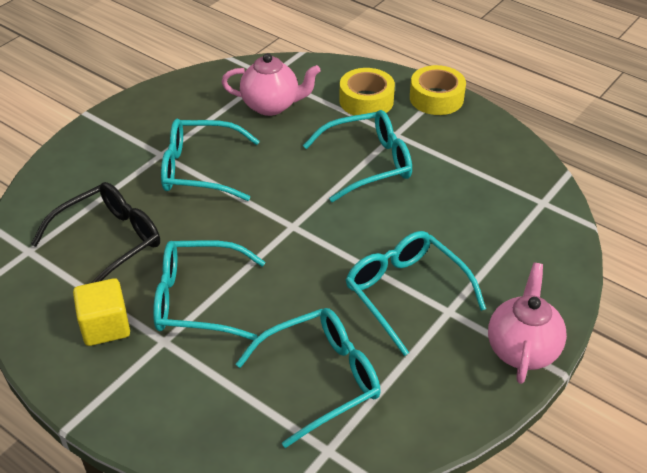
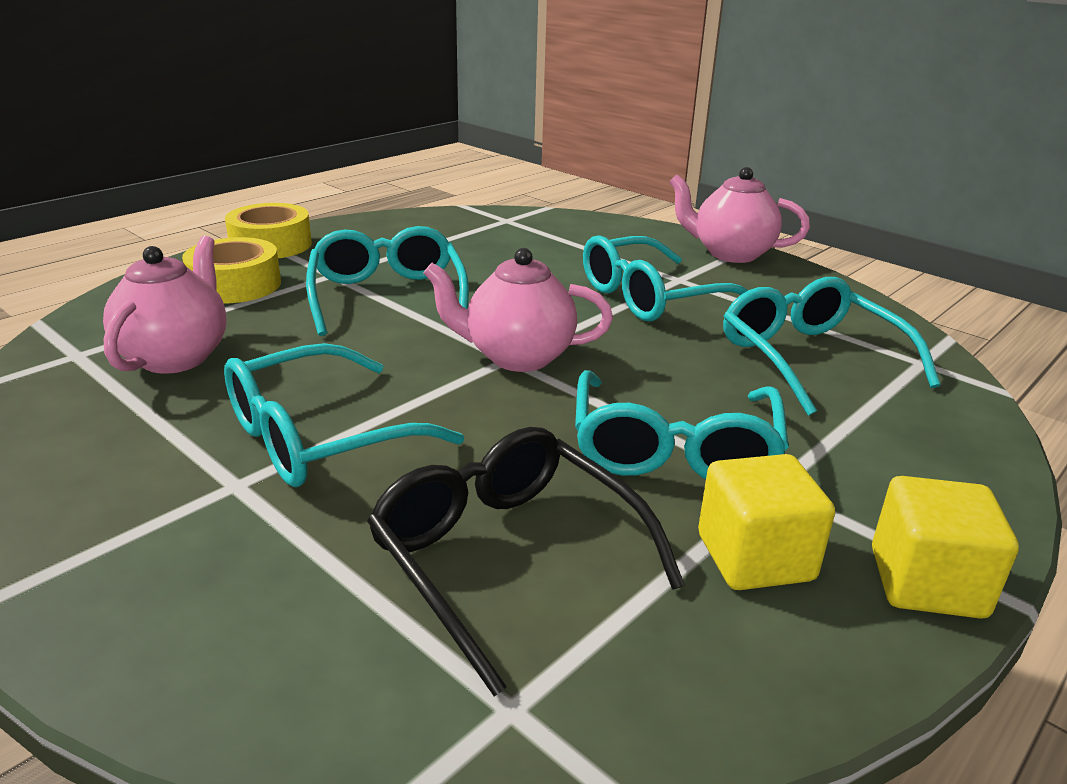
camera: 85 degrees left, 15 degrees down
turquoise glasses [161,119,260,201] -> turquoise glasses turned 45 degrees clockwise [224,343,464,487]
none -> pink teapot [423,248,613,372]
none -> yellow cube [872,476,1019,619]

